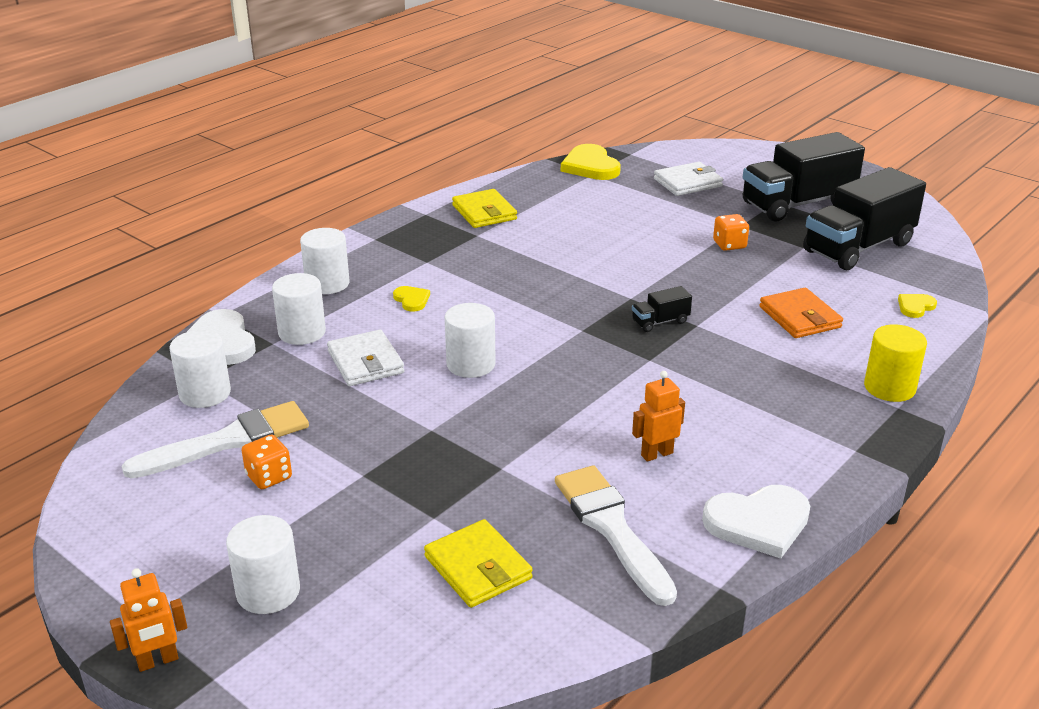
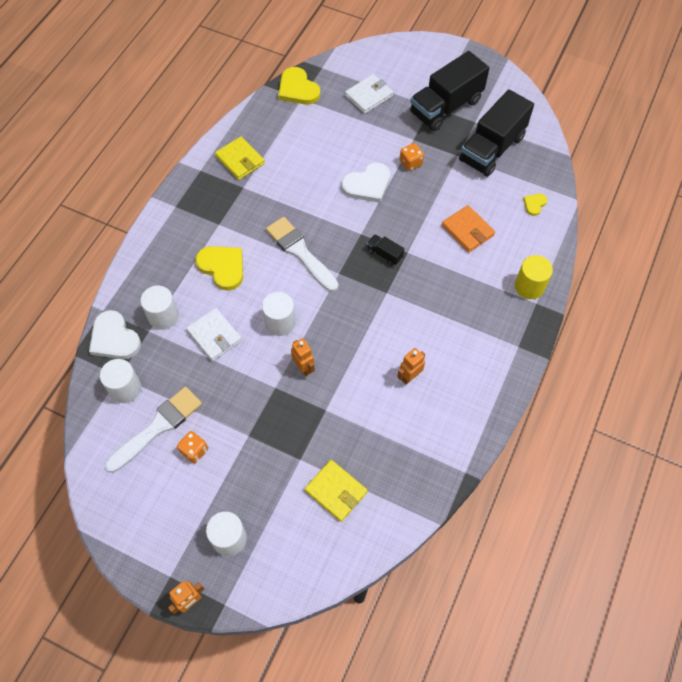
camera: 15 degrees left, 30 degrees up
white cylinder [300,228,350,294] -> none
yellow heart [393,286,430,312] -> yellow heart [195,246,243,291], size x1.95
white brush [555,465,677,606] -> white brush moved to [266,217,339,292]
black truck [632,286,692,332] -> black truck turned 75 degrees clockwise [367,234,404,266]
white heart [702,485,810,558] -> white heart moved to [341,162,390,203]
none -> orange robot [291,338,315,376]

